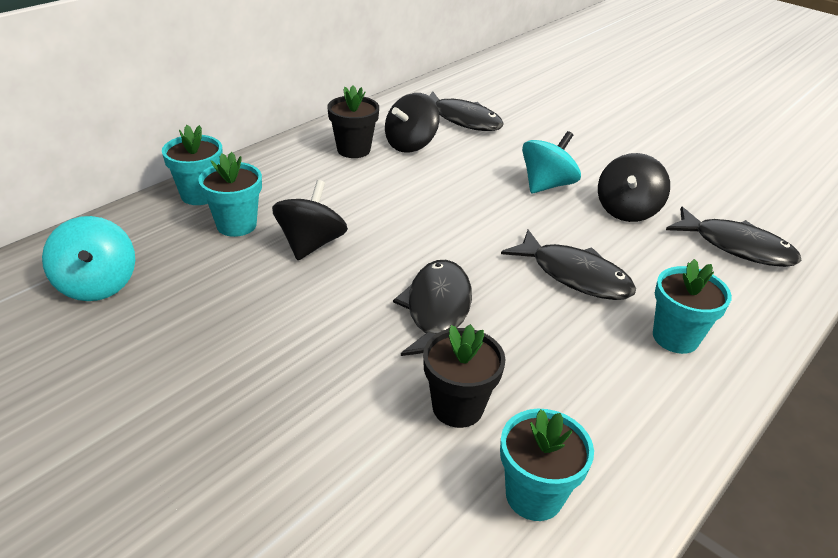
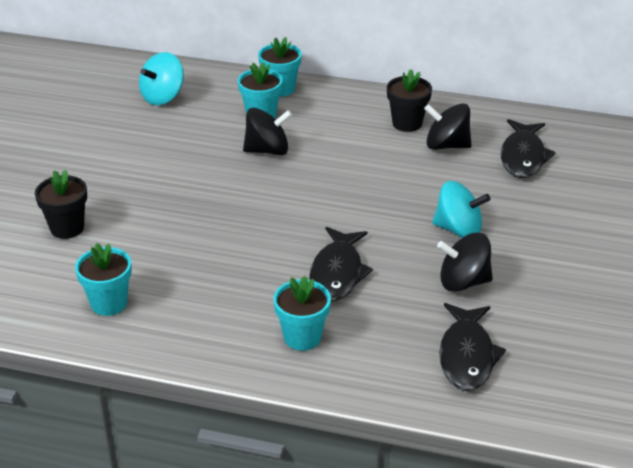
camera: 65 degrees right, 0 degrees up
black fish [393,260,472,356] -> none
black flower pot [423,324,506,428] -> black flower pot moved to [35,170,87,239]

